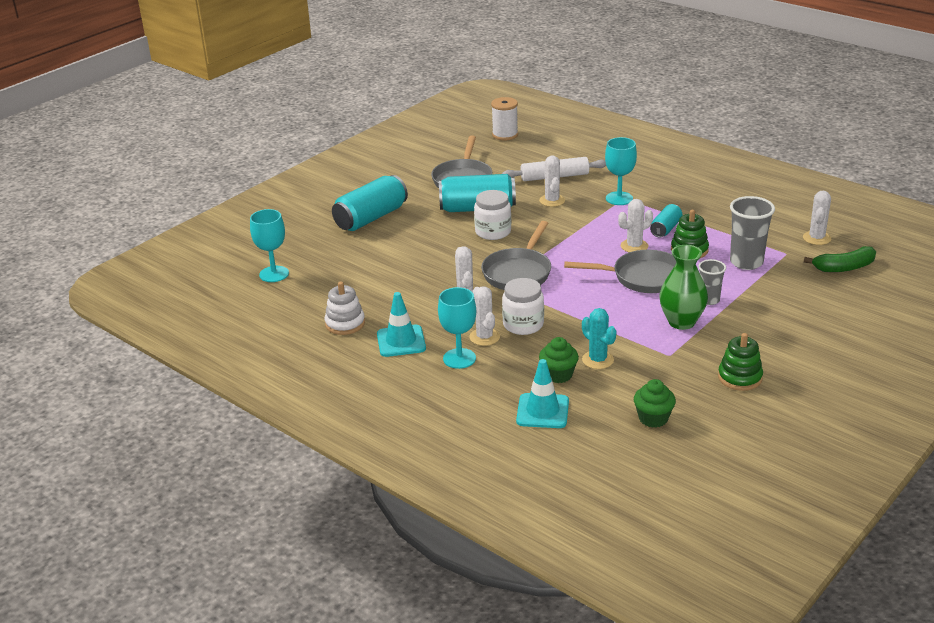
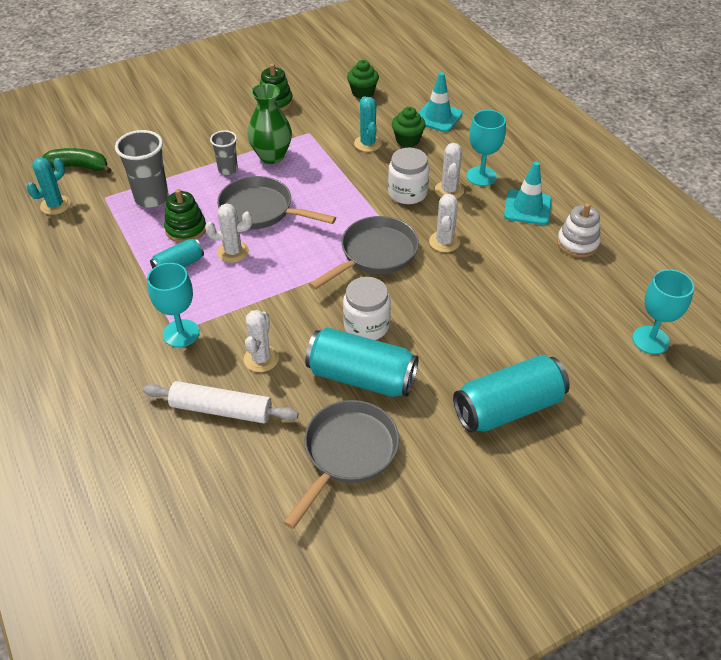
camera: 160 degrees left, 15 degrees up
white spool [491,97,518,140] -> none
white cactus [803,191,831,245] -> turquoise cactus [27,157,71,215]

